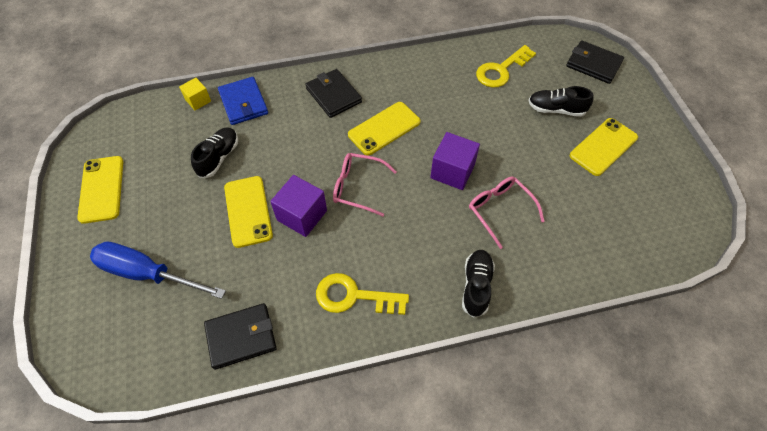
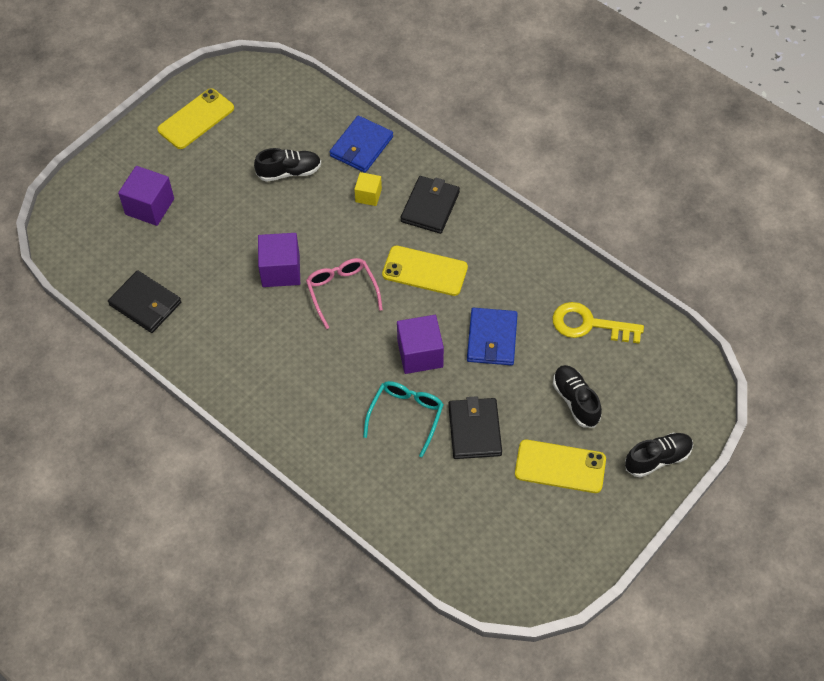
camera: 55 degrees right, 0 degrees up
blue screwdriver [90,241,226,299] -> purple cube [118,166,174,226]
yellow cube [179,78,211,110] -> yellow cube moved to [354,172,382,206]
yellow phone [224,176,273,248] -> none
yellow key [316,273,409,315] -> none
black shoe [462,250,495,318] -> black shoe moved to [625,433,693,477]
pink glasses [469,177,545,249] -> turquoise glasses [363,381,444,457]
black wallet [566,40,624,84] -> black wallet moved to [448,396,502,459]
none -> blue wallet [467,308,518,366]

